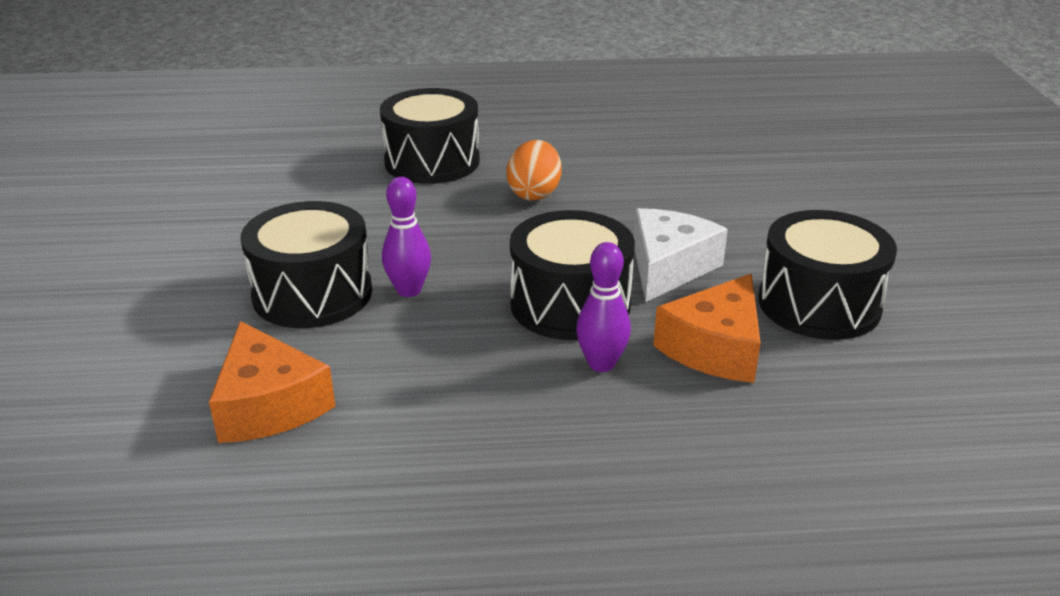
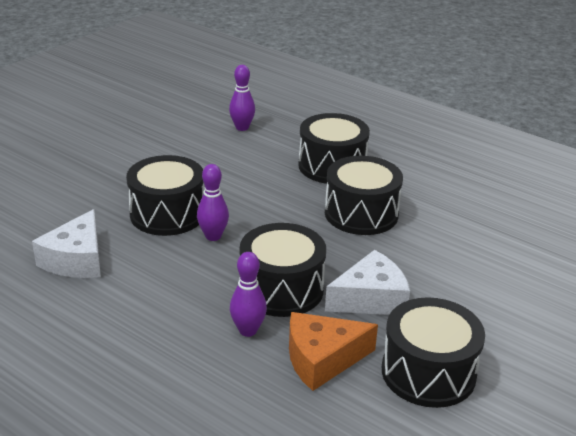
camera: 40 degrees right, 0 degrees up
orange cheese [209,321,336,443] -> white cheese [32,209,101,278]
orange egg [506,140,562,201] -> black drum [325,156,403,235]
none -> purple bowling pin [229,65,255,131]

